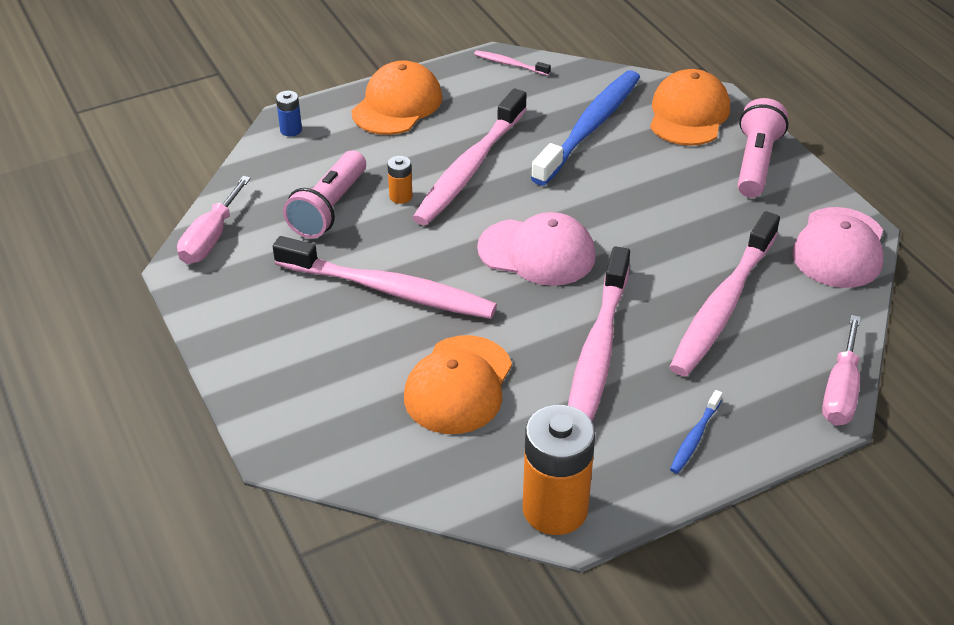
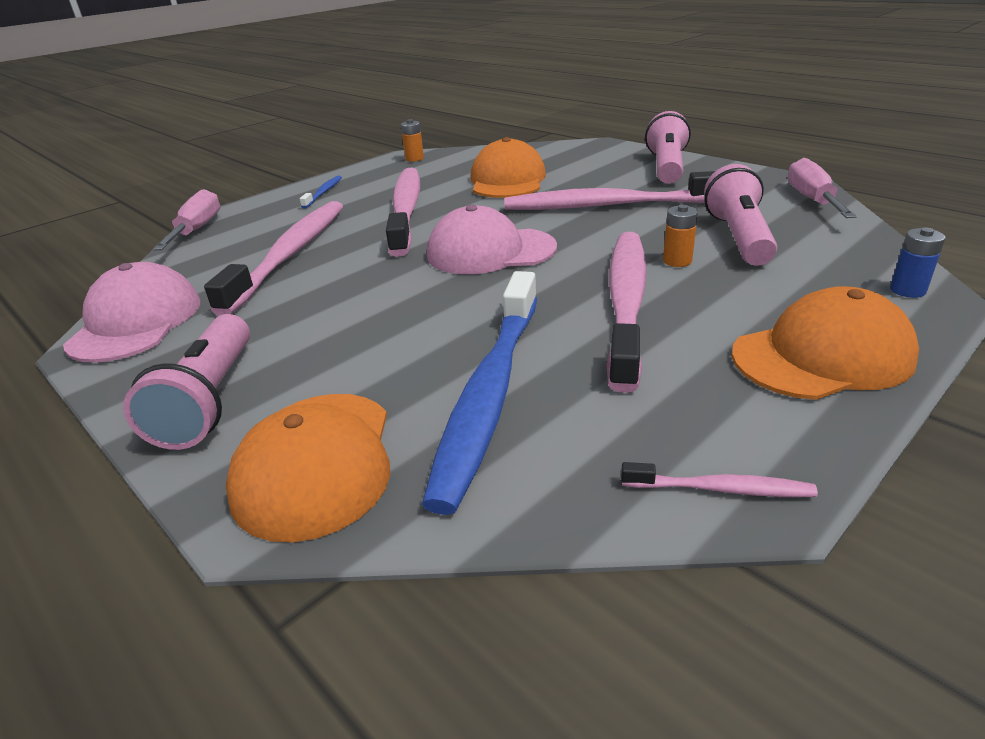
camera: 165 degrees right, 10 degrees down
orange cap [351,60,442,135] -> orange cap turned 120 degrees counterclockwise [732,286,919,400]
orange battery [523,405,595,535] -> orange battery [401,119,424,162], size x0.45
none -> pink flashlight [645,111,691,184]

